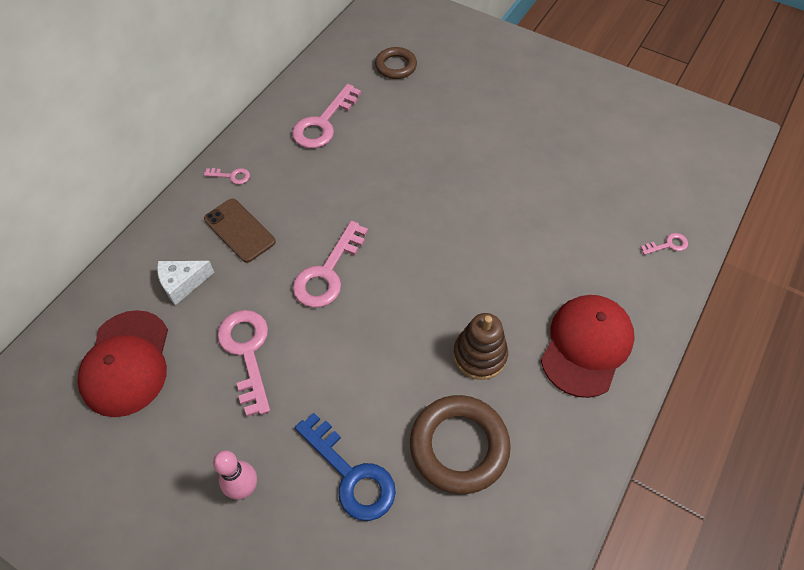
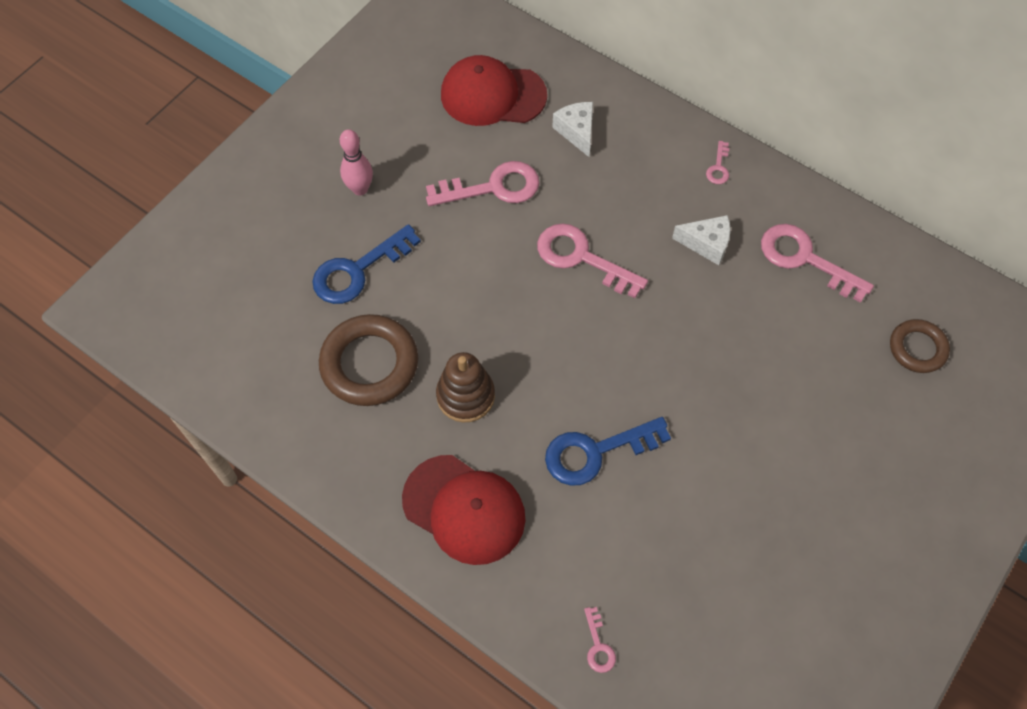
camera: 95 degrees right, 5 degrees up
brown phone [204,199,276,263] -> none
none -> blue key [545,417,671,486]
none -> white cheese [672,215,731,265]

